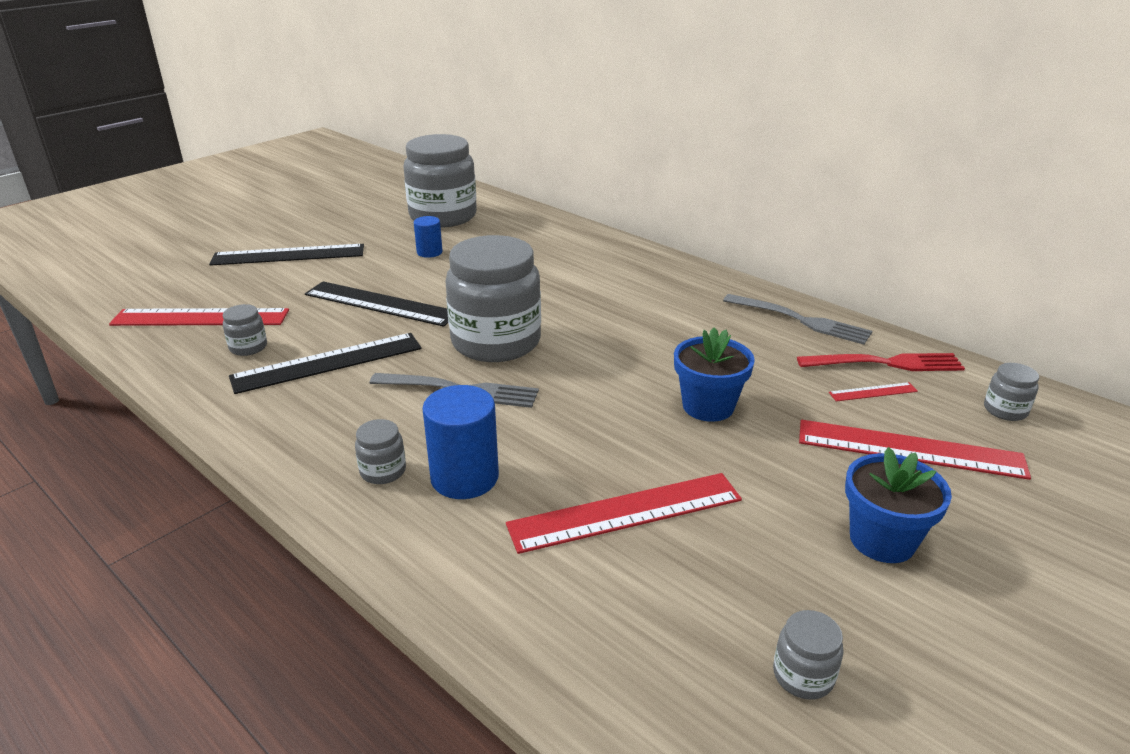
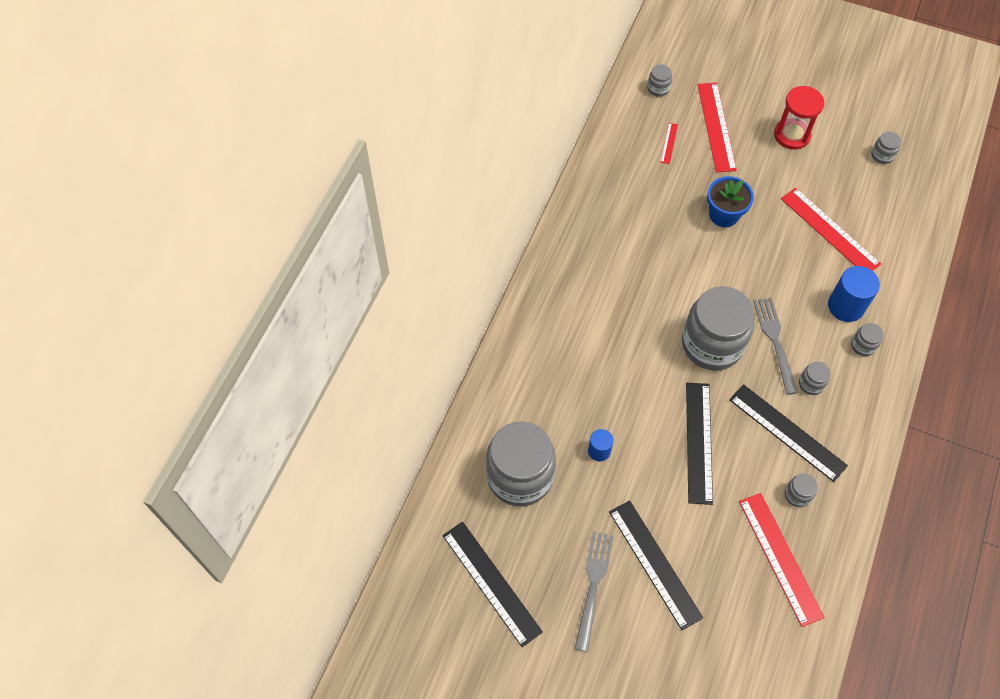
camera: 110 degrees left, 30 degrees up
grey fork [723,294,872,345] -> grey fork moved to [575,531,614,652]
red fork [797,353,965,371] -> none
red ruler [829,382,918,401] -> red ruler turned 45 degrees clockwise [661,123,678,164]
blue flower pot [845,447,952,563] -> red hourglass [774,86,824,149]
none -> black ruler [442,522,543,647]
none -> grey jar [799,362,831,395]

